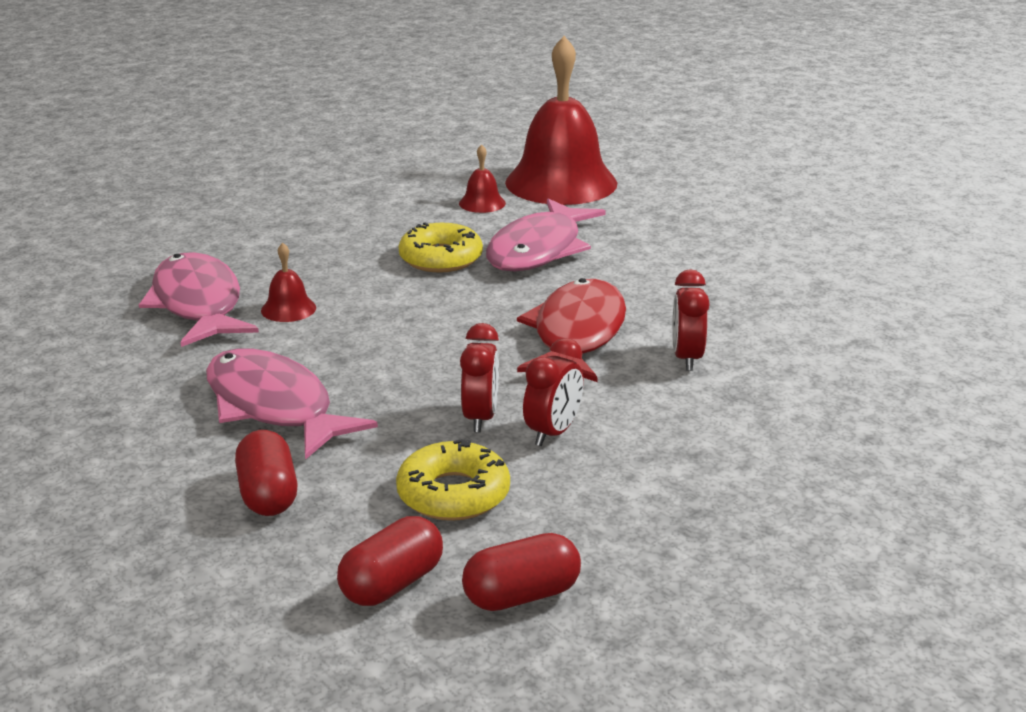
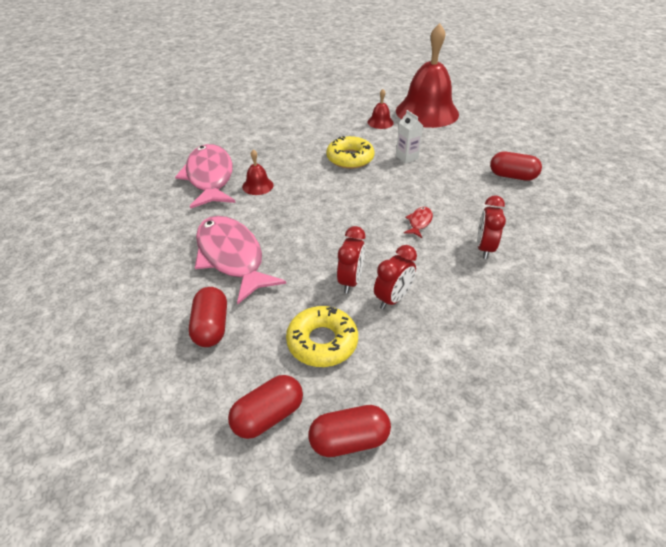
camera: 10 degrees right, 15 degrees up
pink fish [486,199,606,271] -> white carton [396,110,423,164]
red fish [517,278,626,382] -> red fish [404,207,433,238], size x0.41
none -> red capsule [490,152,542,181]

